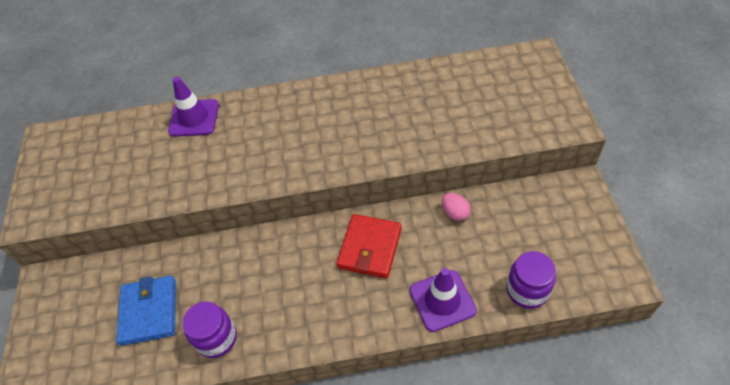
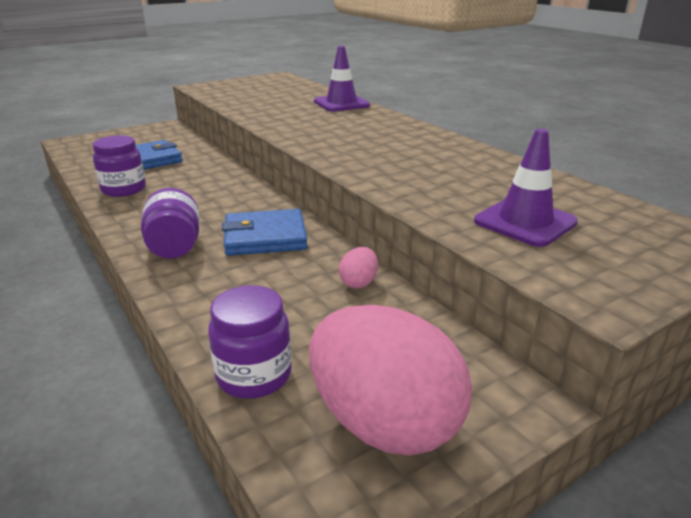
camera: 60 degrees right, 25 degrees down
red wallet [336,214,402,278] -> blue wallet [222,209,308,256]
purple traffic cone [410,268,477,332] -> purple traffic cone moved to [474,129,578,247]
none -> purple jar [141,188,199,259]
none -> pink egg [309,305,472,456]

